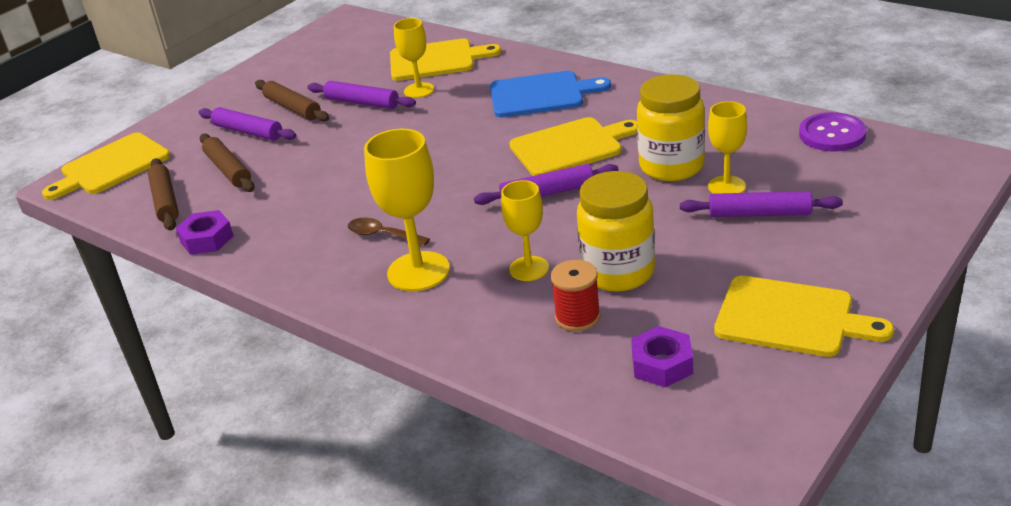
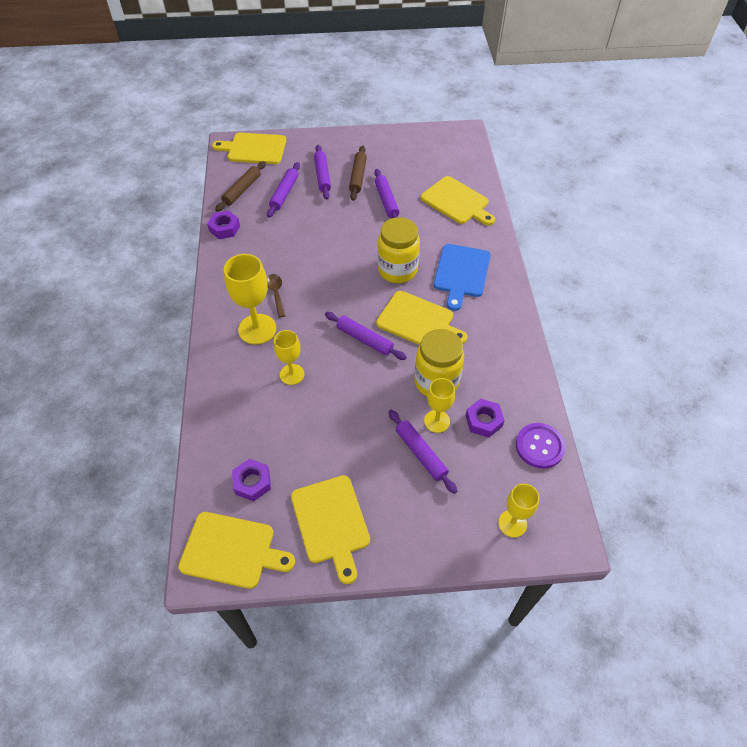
camera: 45 degrees right, 20 degrees up
brown rolling pin [200,133,255,192] -> purple rolling pin [267,162,300,218]
yellow goblet [394,18,434,98] -> yellow goblet moved to [498,483,539,538]
blue cutting board [490,71,611,117] -> blue cutting board turned 60 degrees clockwise [433,244,491,311]
red spool [551,260,600,331] -> none
yellow jar [577,171,655,292] -> yellow jar moved to [378,217,420,283]
none -> yellow cutting board [178,512,295,589]
none -> purple nut [465,399,505,438]

